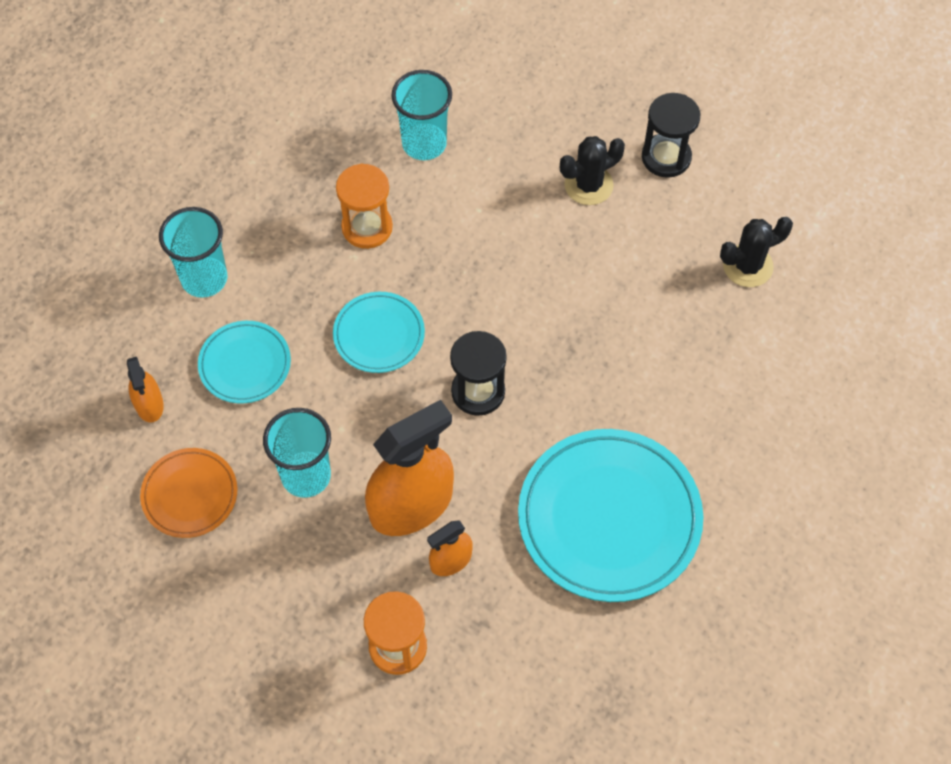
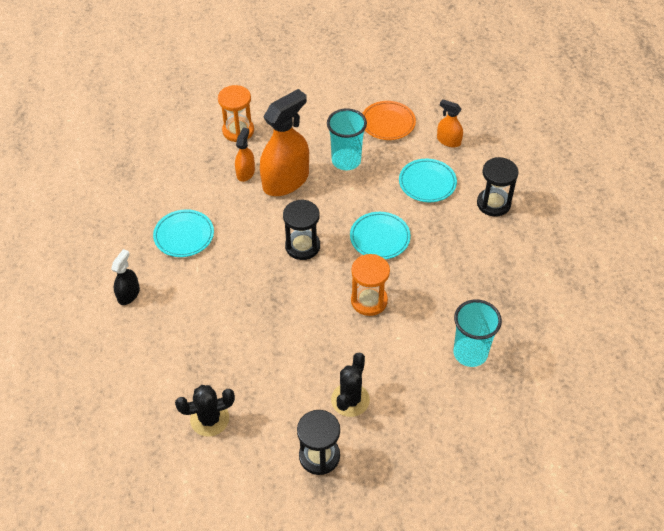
camera: 140 degrees right, 10 degrees down
turquoise cup [159,207,227,298] -> black hourglass [477,157,519,217]
orange hourglass [336,164,393,249] -> orange hourglass moved to [351,254,390,316]
orange spray bottle [365,400,454,536] -> orange spray bottle turned 150 degrees counterclockwise [260,89,309,196]
turquoise plate [518,429,703,602] -> turquoise plate [153,209,214,257], size x0.53
black cactus [720,217,793,287] -> black cactus turned 45 degrees clockwise [175,385,235,437]
none -> black spray bottle [111,249,140,305]

